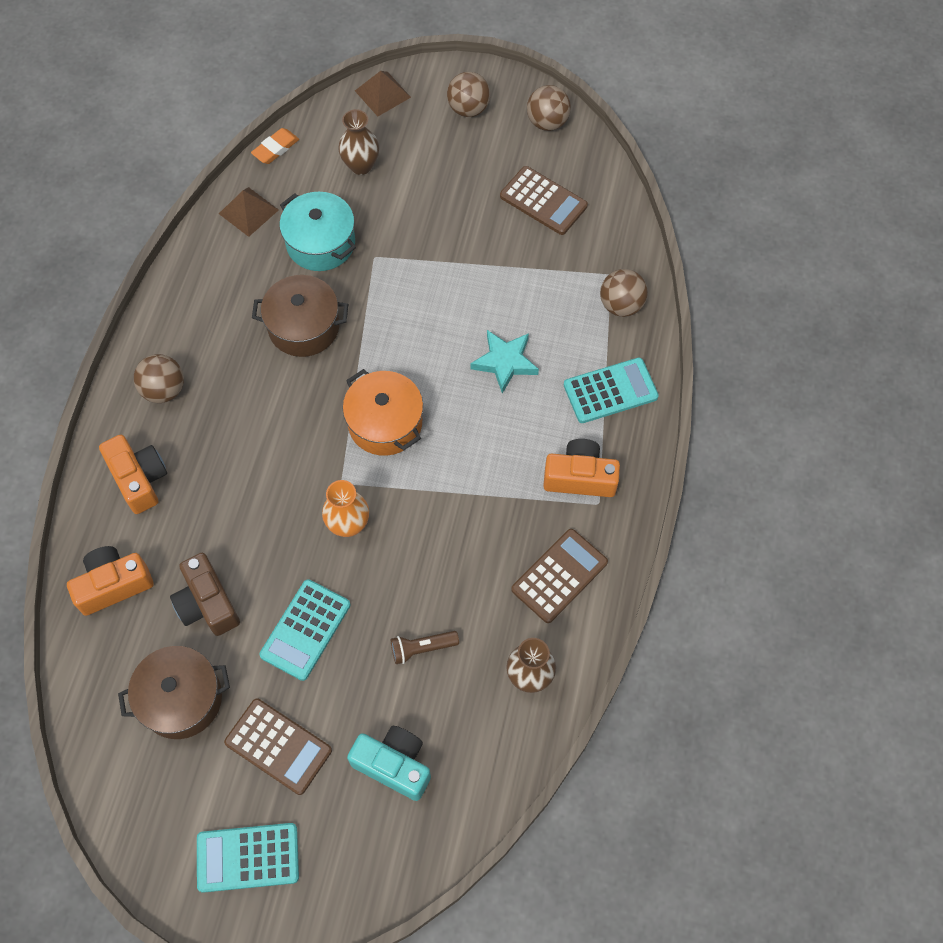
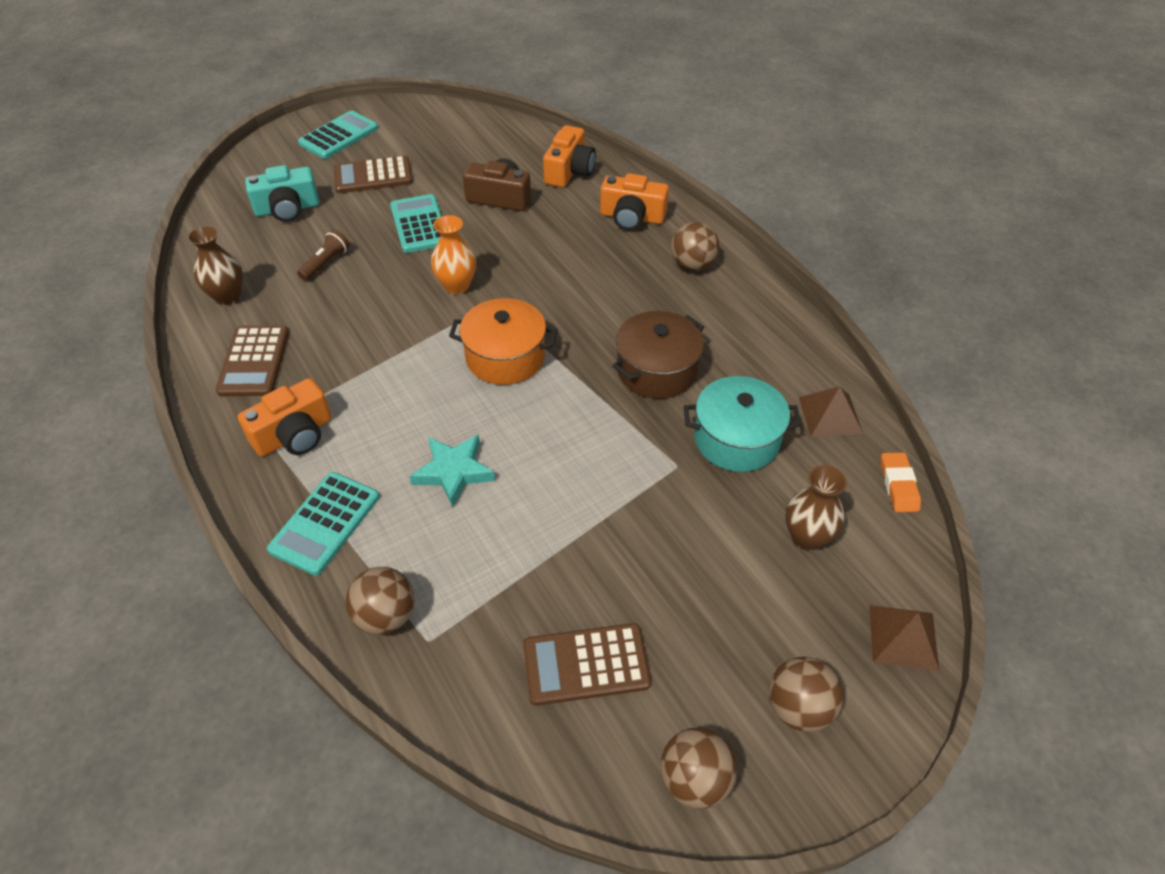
camera: 135 degrees right, 15 degrees down
brown pot [118,646,230,739] -> none

